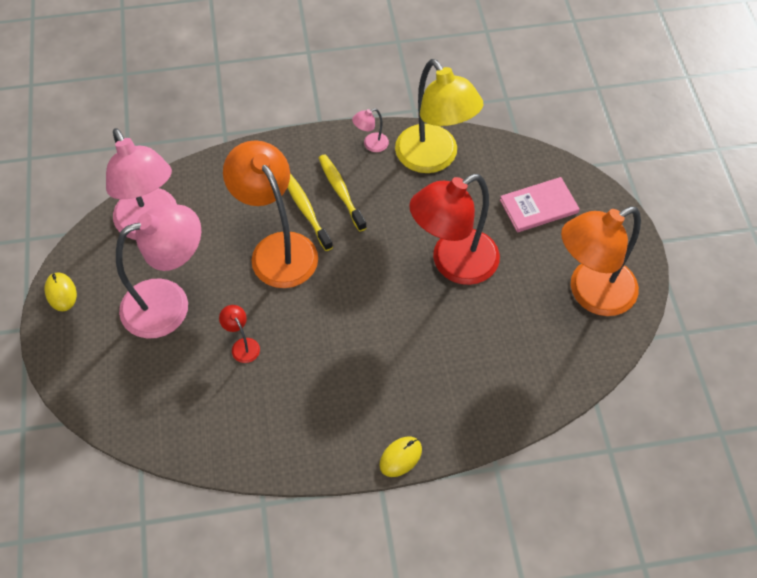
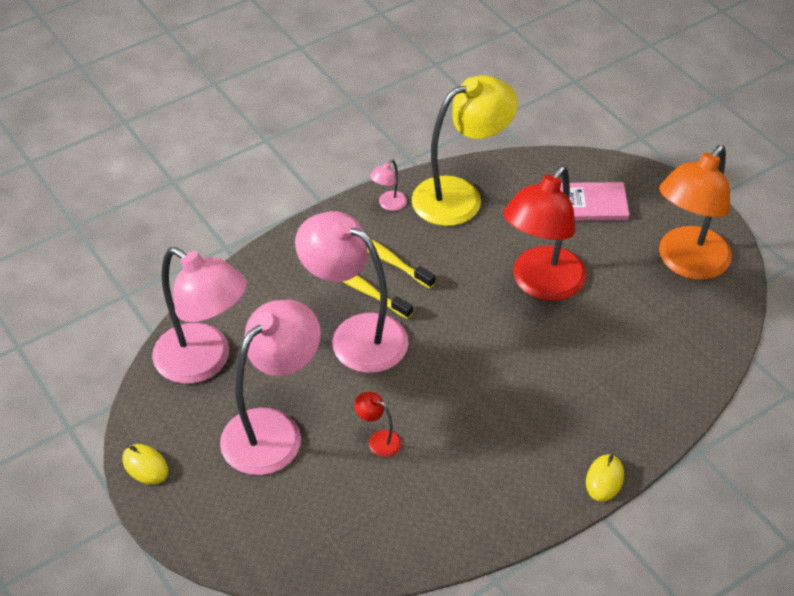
camera: 25 degrees left, 10 degrees down
orange lamp [223,140,318,288] -> pink lamp [295,211,409,373]
yellow lamp [395,59,483,173] -> yellow lamp turned 60 degrees counterclockwise [412,75,518,226]
pink book [500,177,580,233] -> pink book turned 45 degrees clockwise [560,182,629,221]

